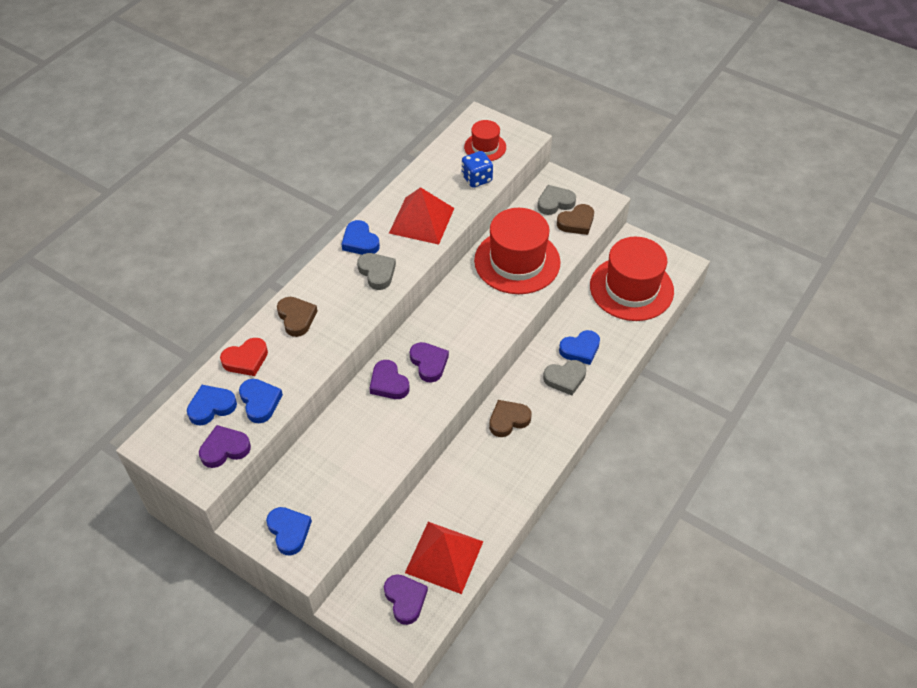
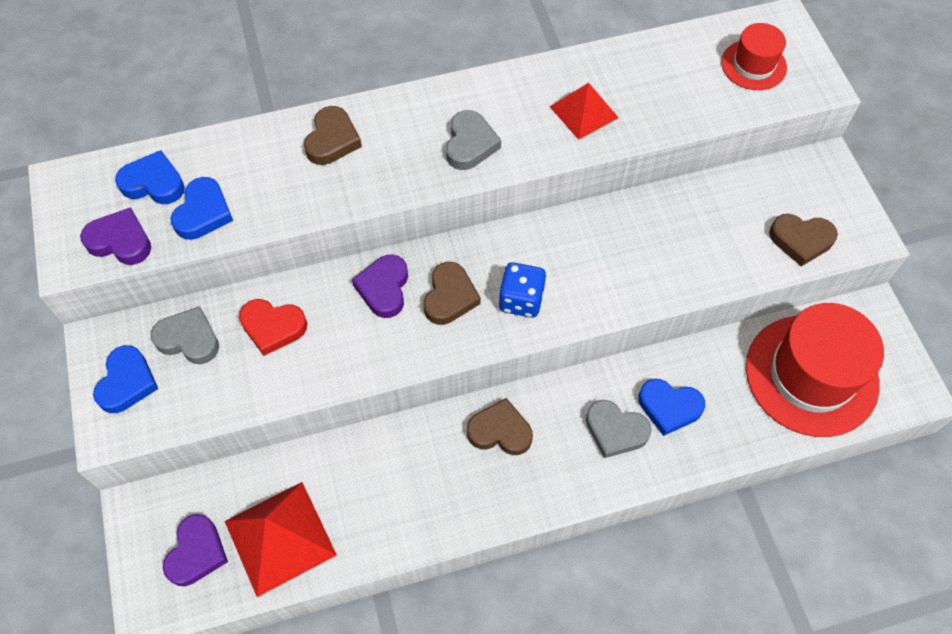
camera: 40 degrees right, 10 degrees up
red heart [220,338,268,376] -> red heart moved to [239,299,307,356]
blue heart [341,220,380,255] -> none
red pyramid [389,187,454,245] -> red pyramid [549,83,619,140], size x0.64
purple heart [410,342,449,383] -> brown heart [423,262,481,325]
blue dice [462,151,493,188] -> blue dice moved to [499,262,546,318]
red hat [474,208,560,294] -> none
grey heart [537,185,576,215] -> grey heart moved to [151,306,219,364]

